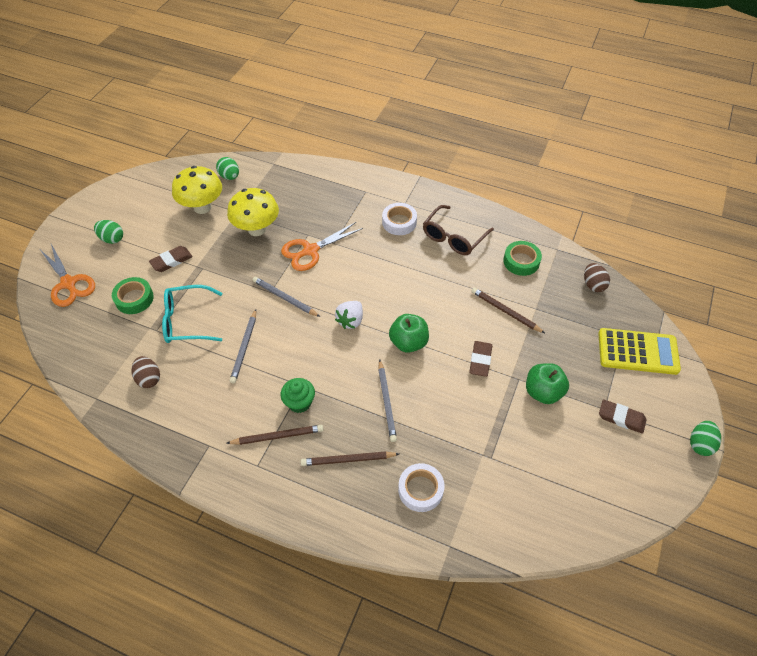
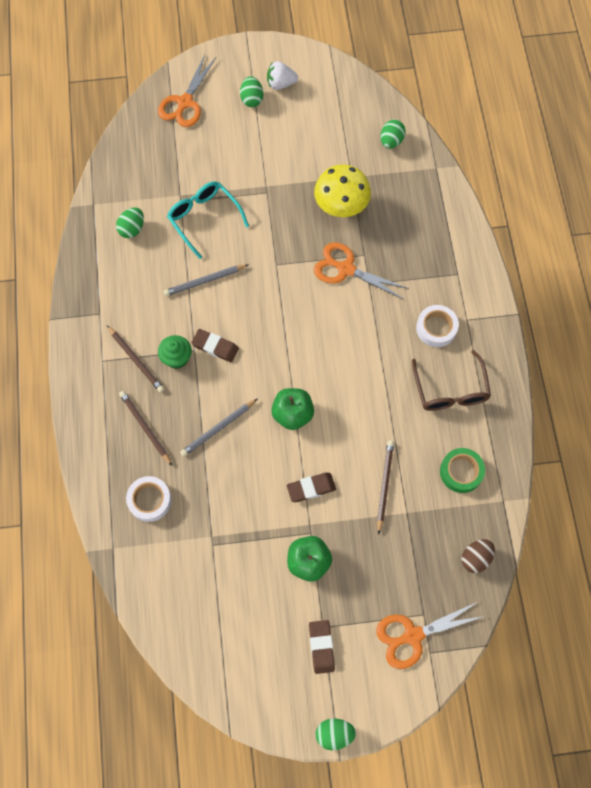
camera: 60 degrees right, 15 degrees up
green tape [112,277,154,314] -> none
brown egg [132,356,160,388] -> green egg [116,207,144,238]
brown eraser [149,246,193,272] -> brown eraser moved to [191,329,239,362]
yellow mushroom [172,166,222,214] -> none
grey pencil [253,277,320,317] -> none
white strawberry [335,301,363,329] -> white strawberry moved to [267,61,298,90]
brown glasses [423,205,494,255] -> brown glasses turned 105 degrees counterclockwise [412,350,491,411]
yellow calculator [598,328,681,375] -> orange scissors [376,602,484,669]

